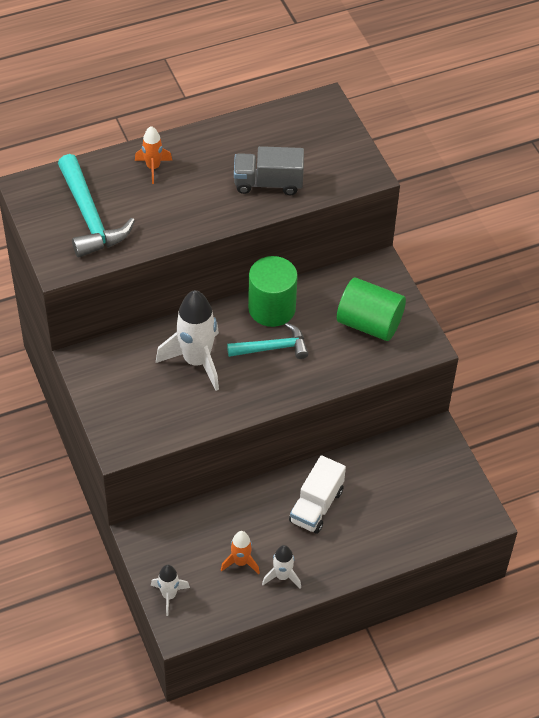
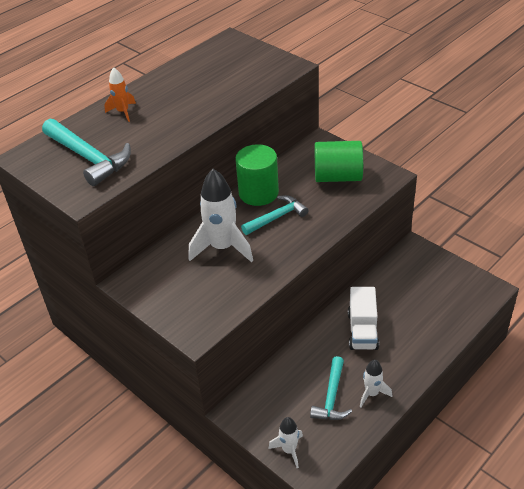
camera: 20 degrees left, 10 degrees down
orange rocket [221,531,260,574] -> turquoise hammer [310,356,352,420]
grey truck [234,146,304,195] -> none

